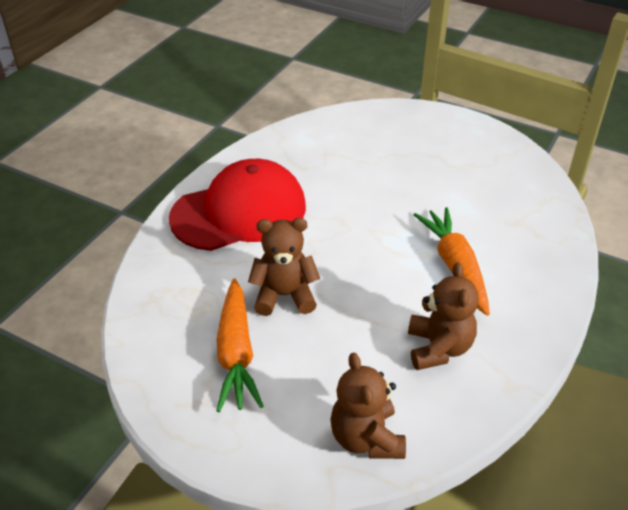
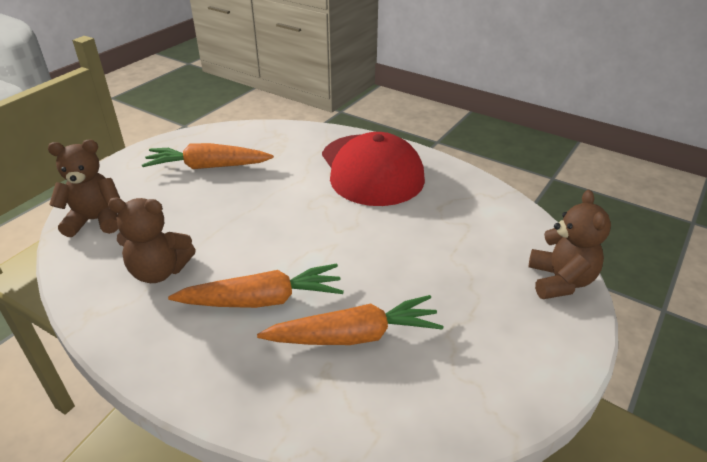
camera: 95 degrees right, 5 degrees down
brown teddy bear [248,218,320,316] -> brown teddy bear moved to [528,190,611,299]
none -> orange carrot [257,295,443,345]

